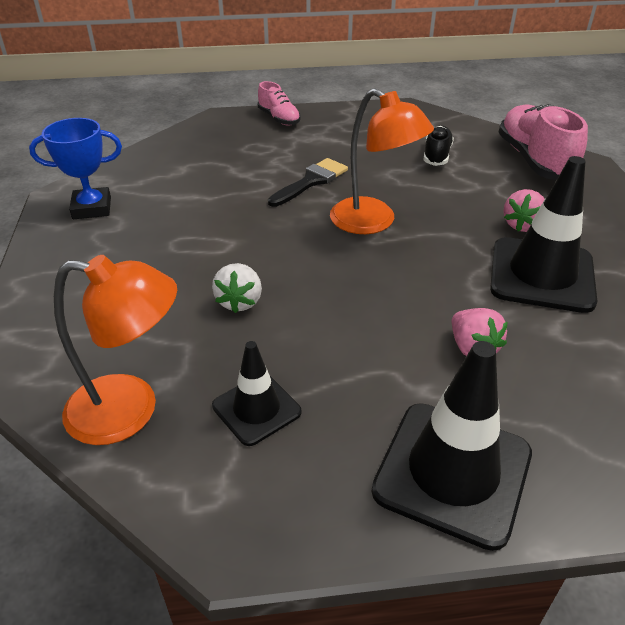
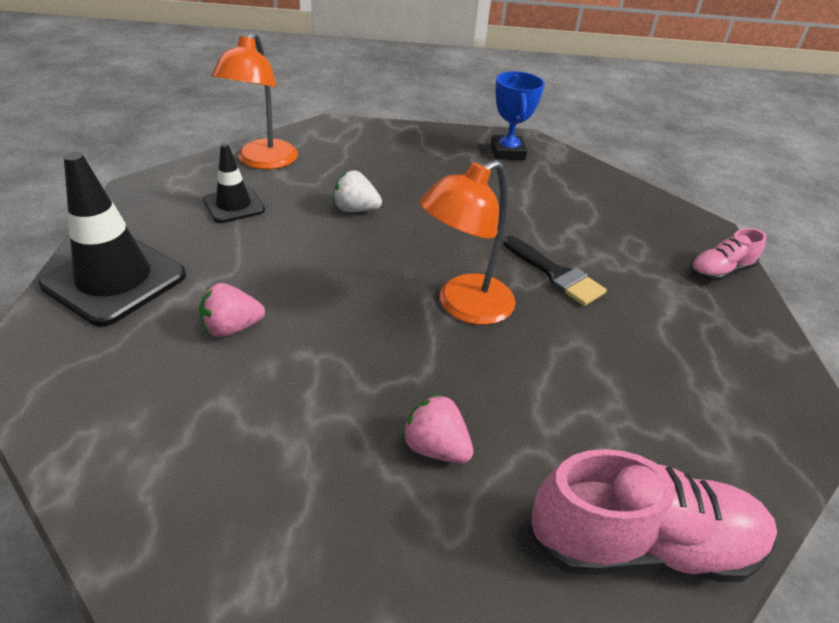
camera: 95 degrees right, 0 degrees up
black shoe [424,125,454,166] -> none
black traffic cone [490,156,597,313] -> none

